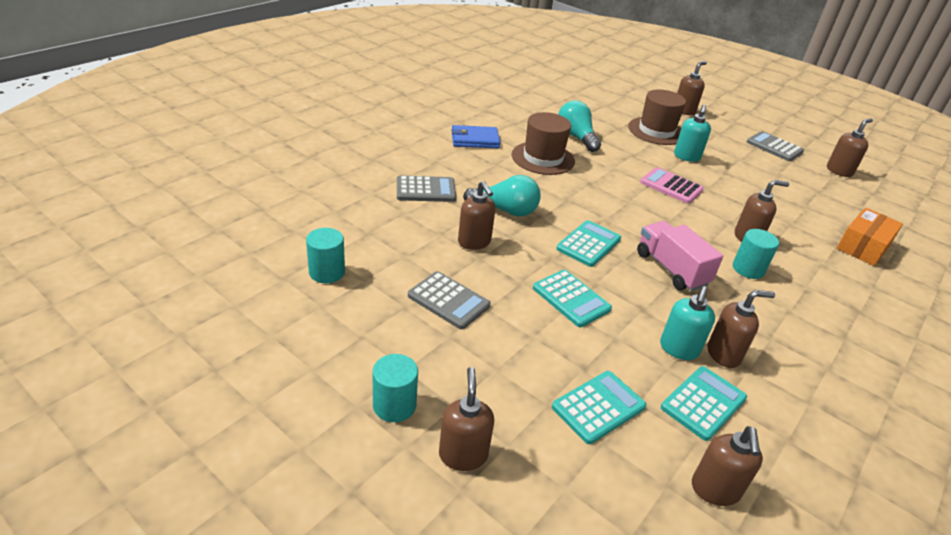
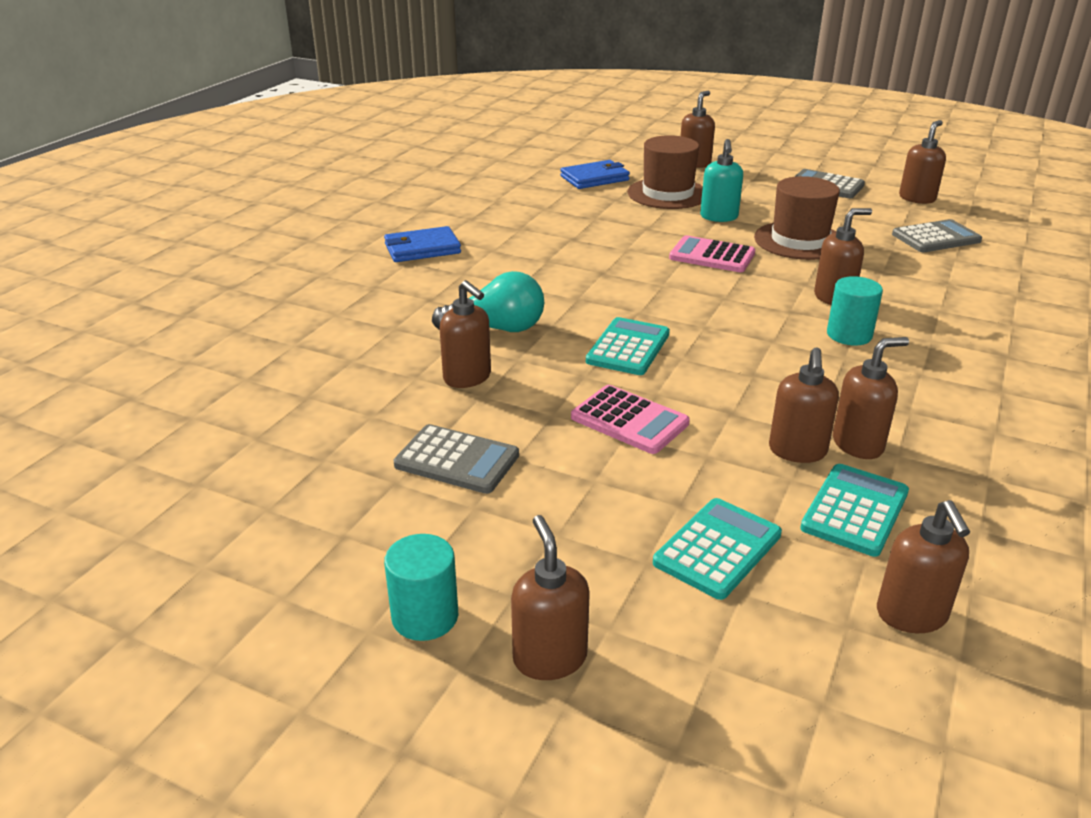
camera: 10 degrees left, 5 degrees down
turquoise cylinder [306,228,345,283] -> none
grey calculator [397,175,456,202] -> grey calculator moved to [892,219,982,252]
brown hat [512,112,575,175] -> brown hat moved to [754,176,840,260]
turquoise calculator [533,270,612,327] -> pink calculator [571,385,690,454]
turquoise light bulb [558,100,601,152] -> none
pink truck [637,221,723,291] -> none
turquoise soap dispenser [660,286,715,360] -> brown soap dispenser [769,347,839,463]
orange box [837,208,903,266] -> none
none -> blue wallet [560,160,630,189]

